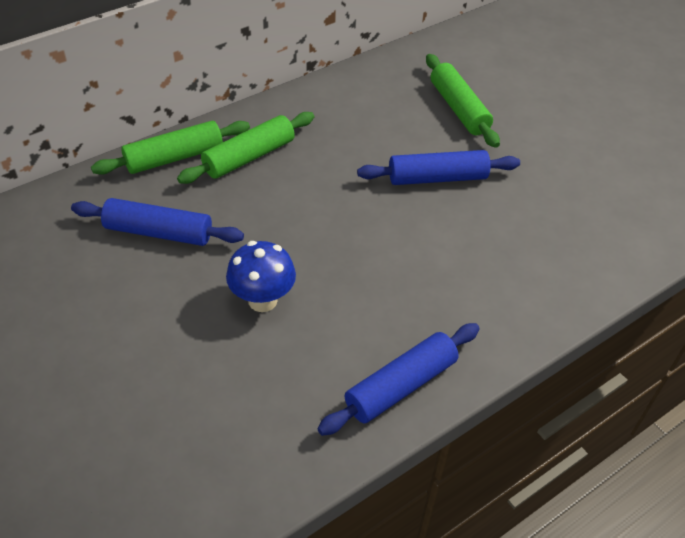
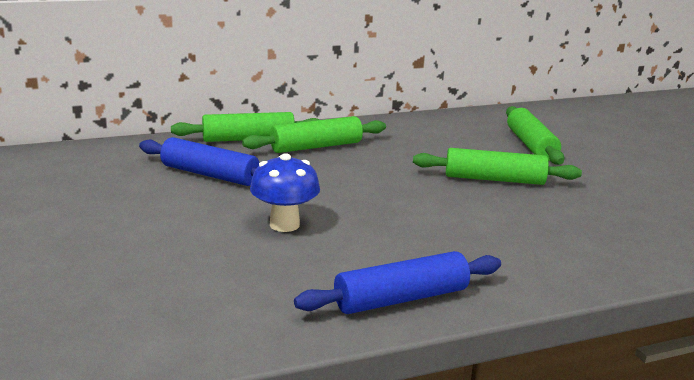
camera: 15 degrees right, 25 degrees down
blue rolling pin [357,150,520,185] -> green rolling pin [413,148,582,185]

